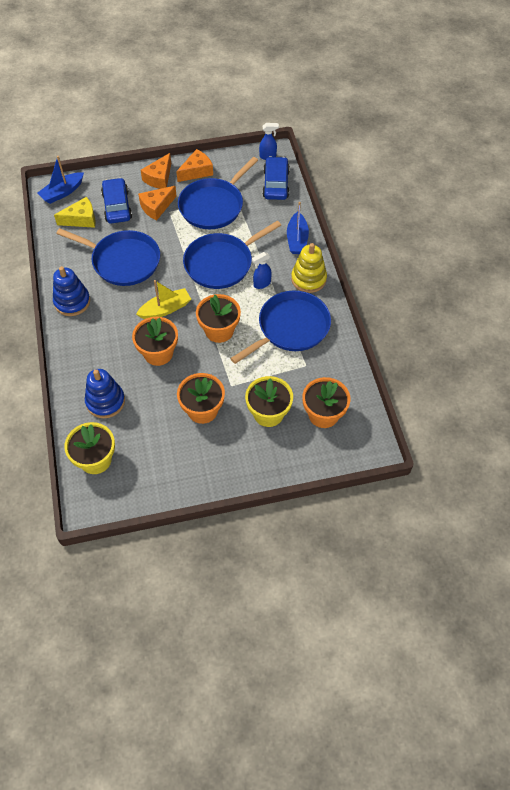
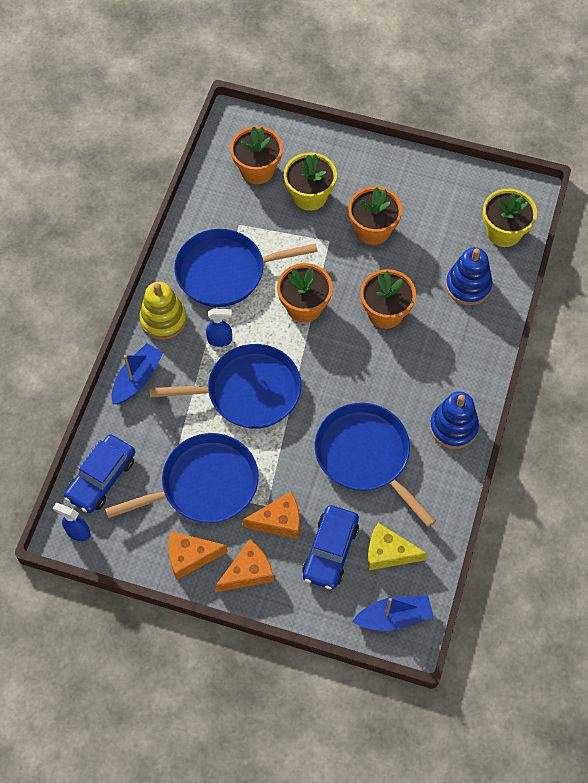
camera: 150 degrees left, 5 degrees up
yellow boat [136,280,191,319] -> none

